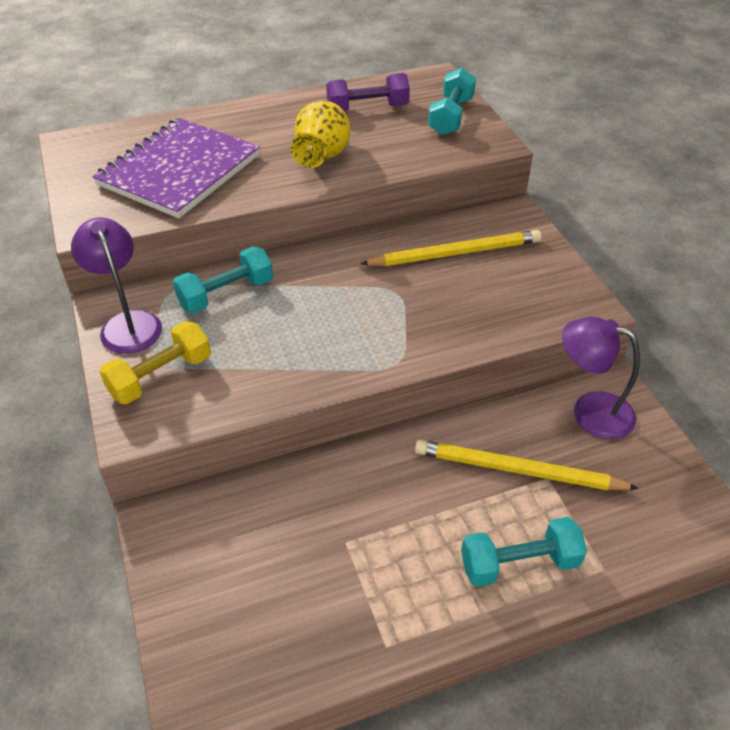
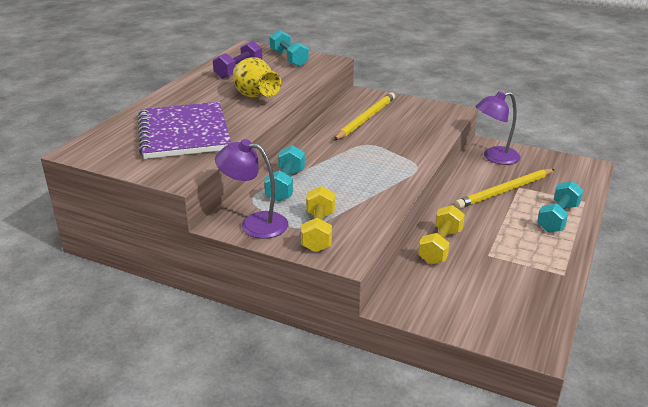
camera: 45 degrees left, 15 degrees down
none -> yellow dumbbell [418,205,465,264]

